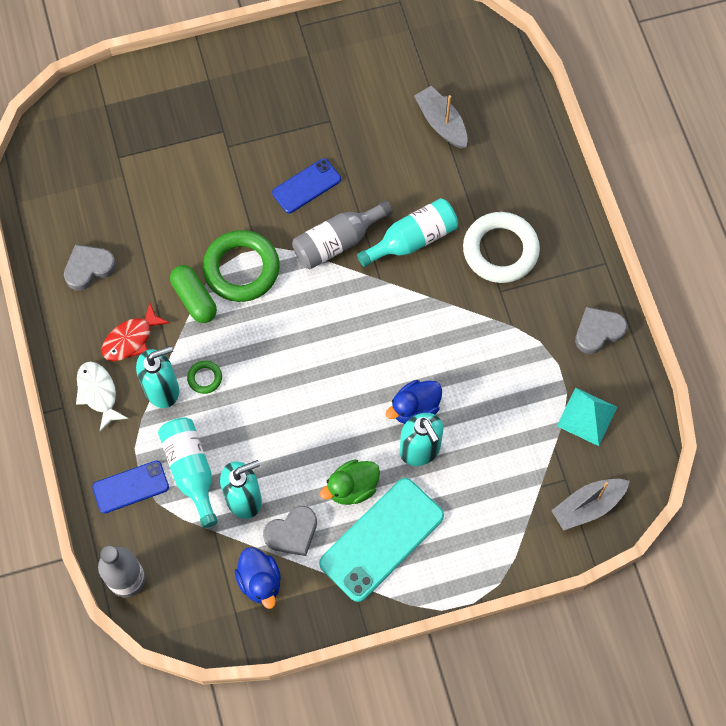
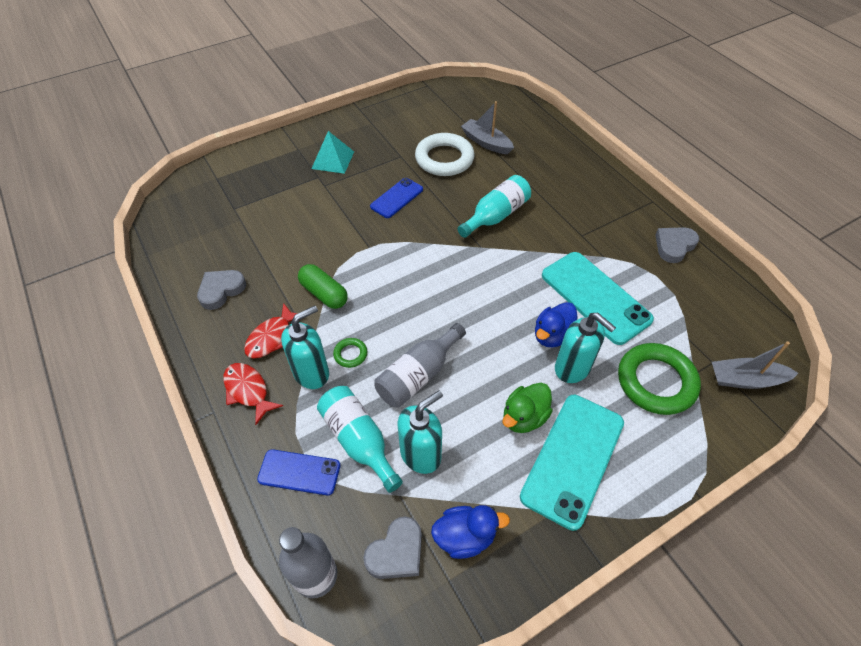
camera: 15 degrees left, 15 degrees down
white fish [76,361,128,431] -> red fish [223,363,283,425]
blue phone [92,460,169,514] -> blue phone turned 45 degrees clockwise [257,449,340,495]
green ring [203,230,280,302] -> green ring moved to [618,343,701,415]
blue duck [235,547,281,609] -> blue duck turned 60 degrees counterclockwise [431,505,510,559]
grey heart [263,506,317,556] -> grey heart moved to [363,516,422,579]
grey bottle [292,200,393,269] -> grey bottle moved to [374,323,466,408]
white ring [463,212,540,283] -> white ring moved to [415,133,475,176]
grey boat [551,479,630,531] -> grey boat turned 45 degrees clockwise [712,341,798,389]
turquoise pyramid [557,387,617,446] -> turquoise pyramid moved to [311,131,354,174]
none -> turquoise phone [542,252,654,345]

